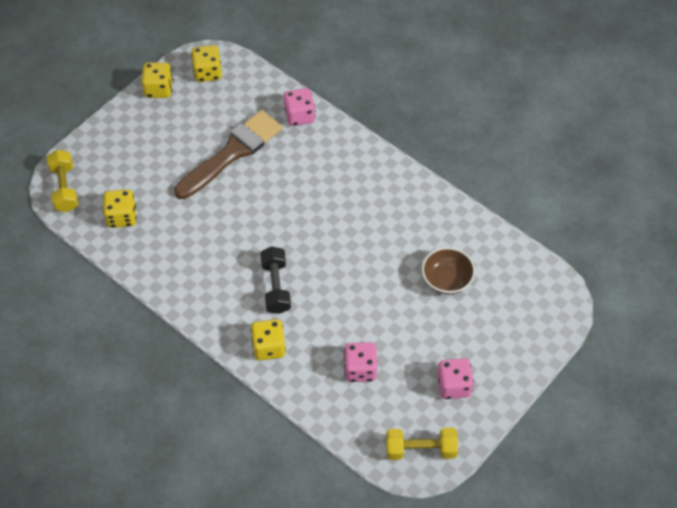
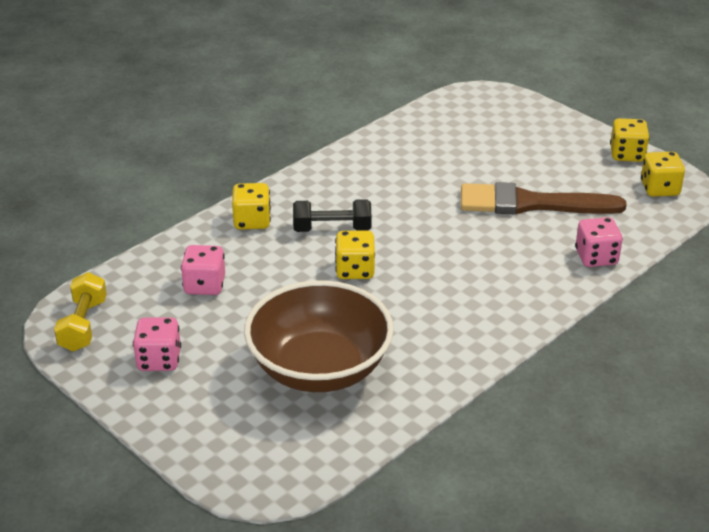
camera: 95 degrees right, 20 degrees down
yellow dumbbell [47,150,78,212] -> none
yellow dice [103,189,136,228] -> yellow dice moved to [335,231,375,279]
brown brush [174,110,282,199] -> brown brush turned 135 degrees clockwise [461,182,627,215]
brown bowl [422,247,475,294] -> brown bowl [244,280,394,392], size x2.00

